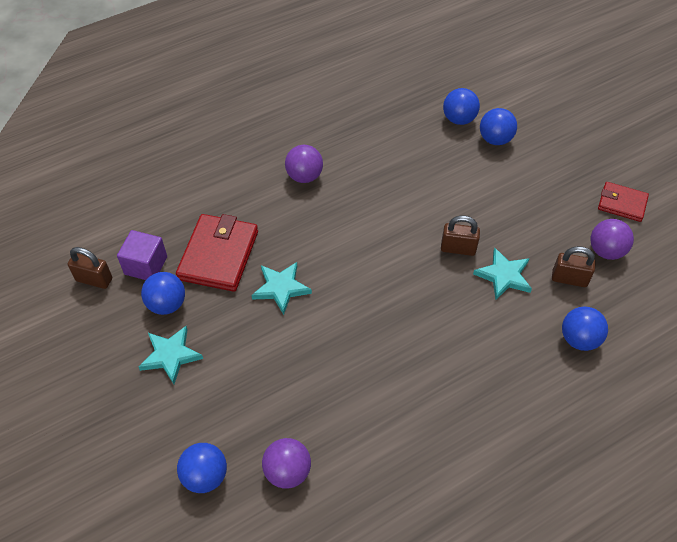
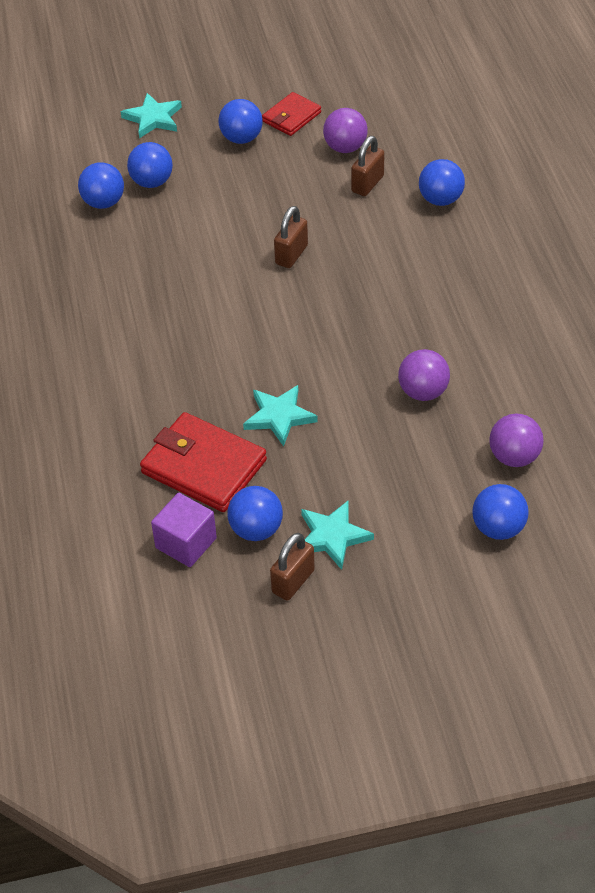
camera: 70 degrees left, 5 degrees down
brown padlock [68,247,112,289] -> brown padlock moved to [270,533,315,601]
purple ball [285,145,323,183] -> purple ball moved to [398,349,450,401]
turquoise star [473,248,532,300] -> turquoise star moved to [121,93,182,138]
none -> blue ball [219,99,263,144]

